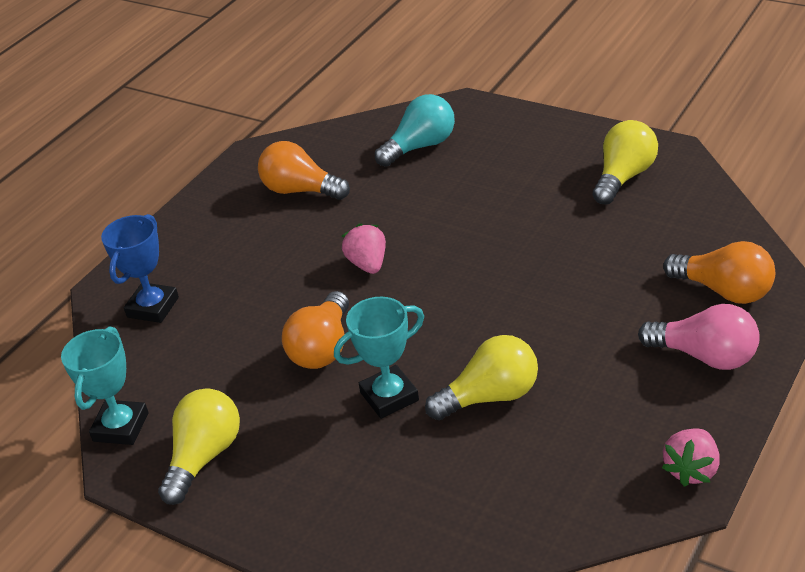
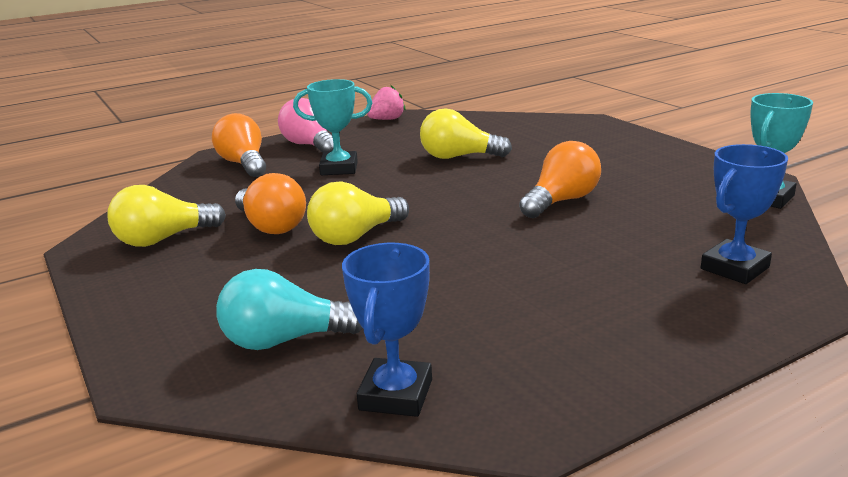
camera: 155 degrees left, 15 degrees down
yellow light bulb [158,388,240,505] -> yellow light bulb moved to [307,181,409,245]
orange light bulb [258,141,350,200] -> orange light bulb moved to [235,173,306,234]
turquoise trophy [334,297,424,419] -> turquoise trophy moved to [293,79,372,175]
pink strawberry [342,223,386,274] -> none
none -> blue trophy [342,243,432,417]

